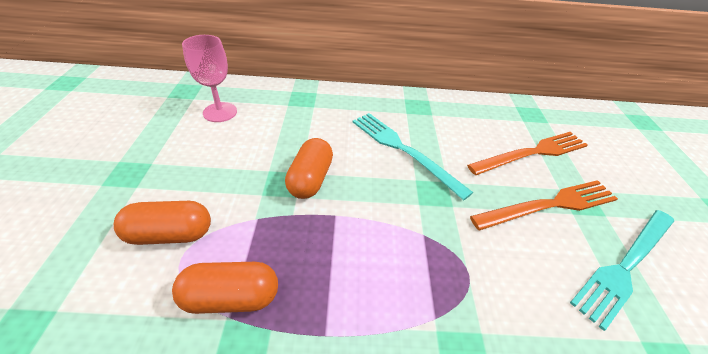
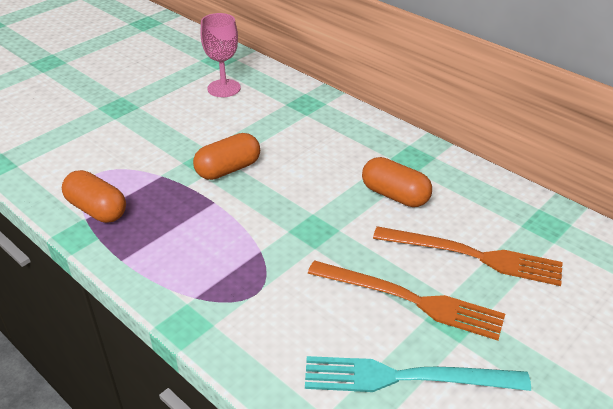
camera: 45 degrees right, 5 degrees down
orange capsule [114,201,211,245] -> orange capsule moved to [362,157,432,207]
turquoise fork [353,113,473,200] -> none

